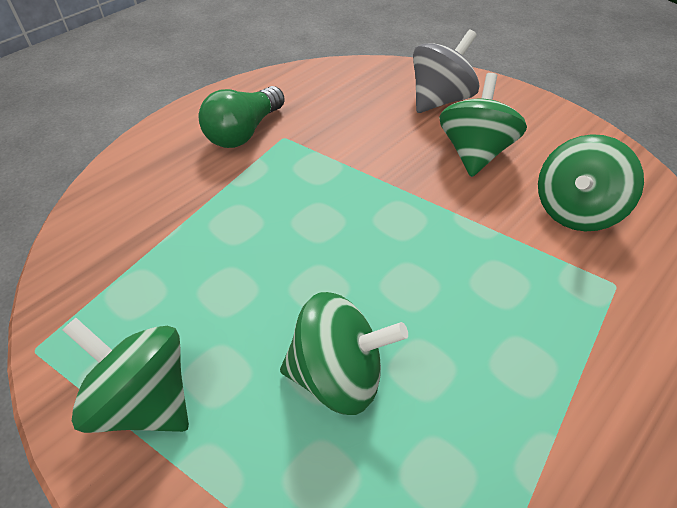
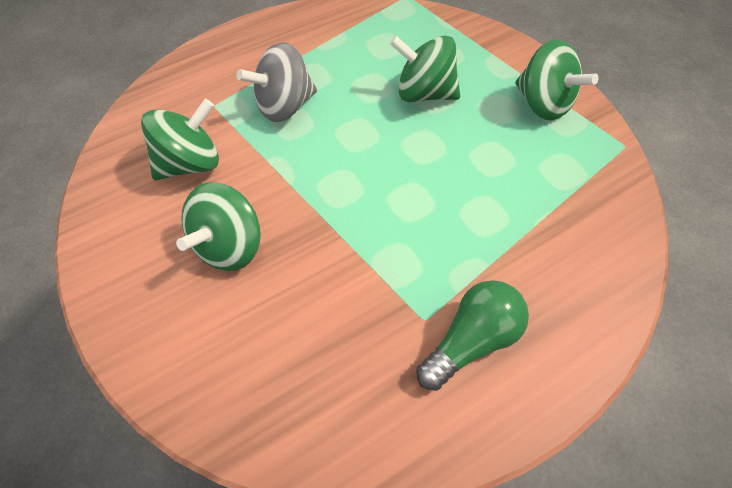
camera: 165 degrees left, 10 degrees up
grey spinning top [413,29,480,113] -> grey spinning top moved to [236,42,317,122]

